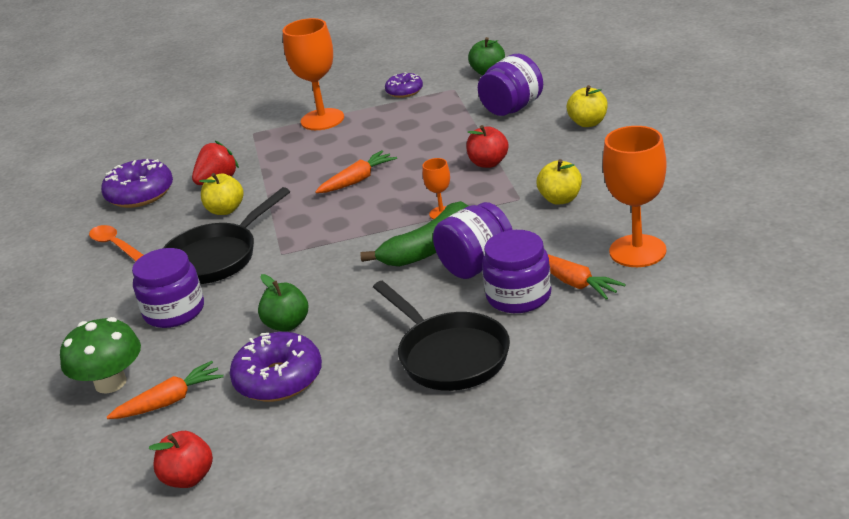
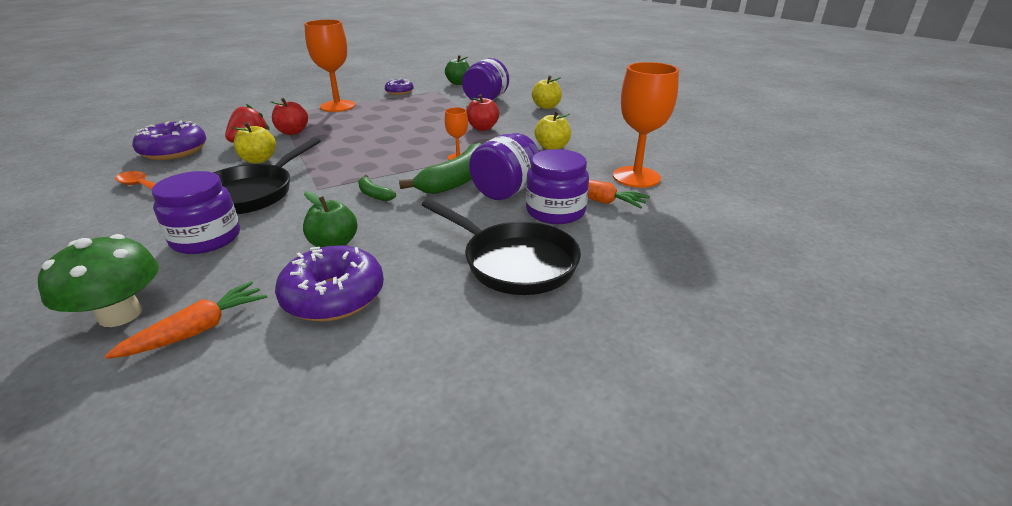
camera: 20 degrees left, 0 degrees up
red apple [149,431,213,488] -> red apple moved to [270,98,308,135]
orange carrot [315,150,397,193] -> none
none -> green banana [358,175,396,201]

